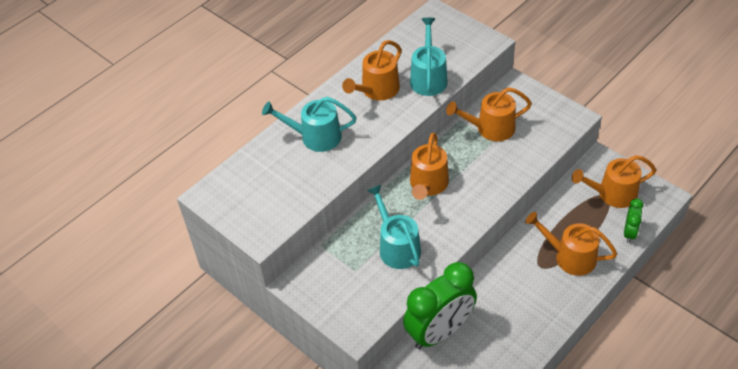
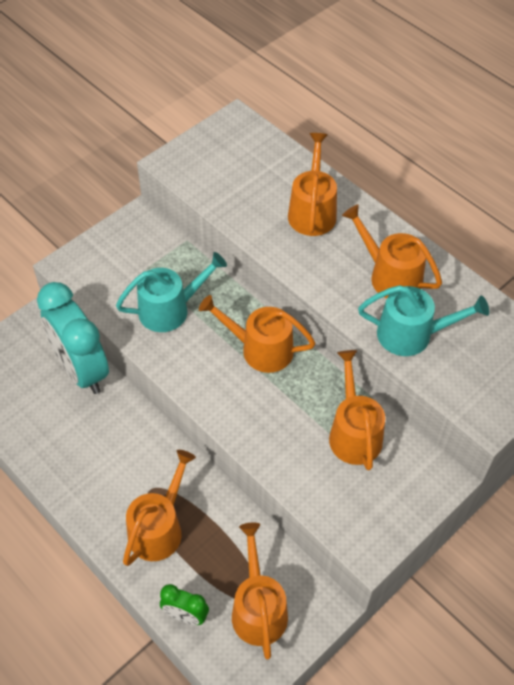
camera: 90 degrees right, 5 degrees up
turquoise watering can [262,97,357,152] -> orange watering can [288,133,337,236]
green clock [403,262,477,349] -> turquoise clock [37,282,109,394]

